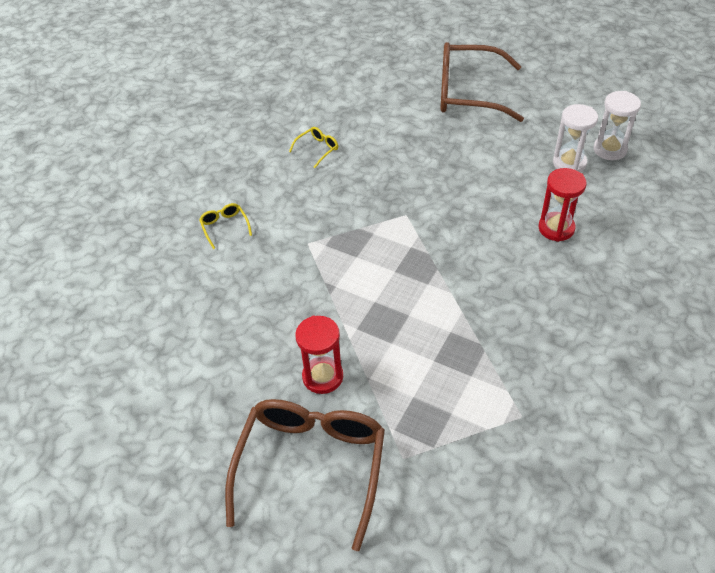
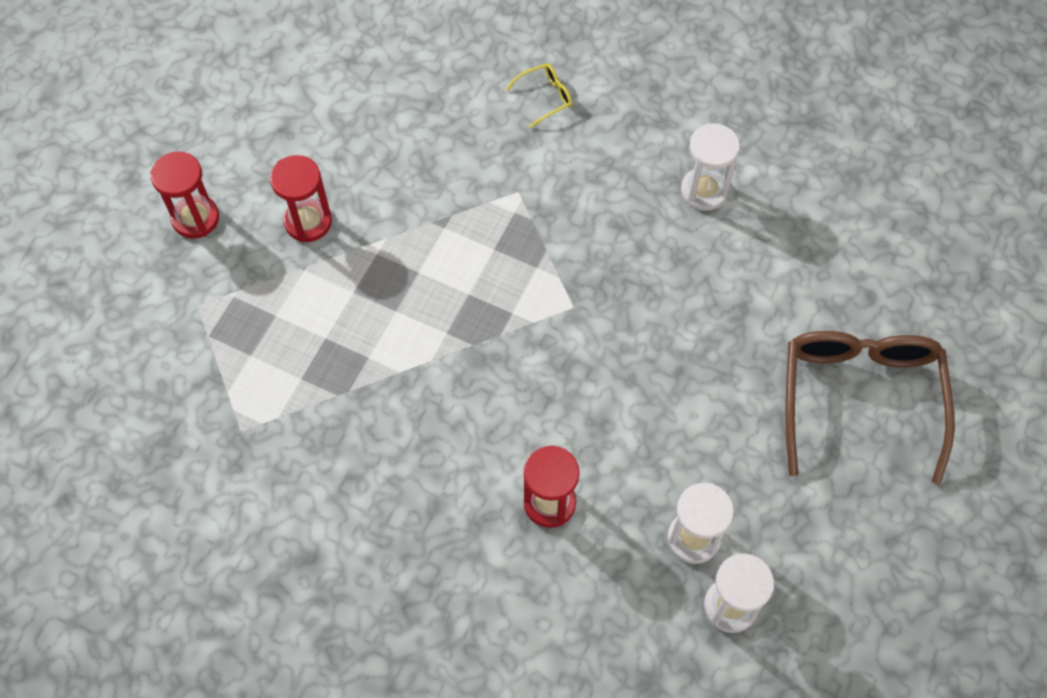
camera: 85 degrees right, 15 degrees up
brown glasses [225,399,385,551] -> red hourglass [150,152,219,239]
yellow glasses [289,127,338,168] -> white hourglass [681,123,740,211]

